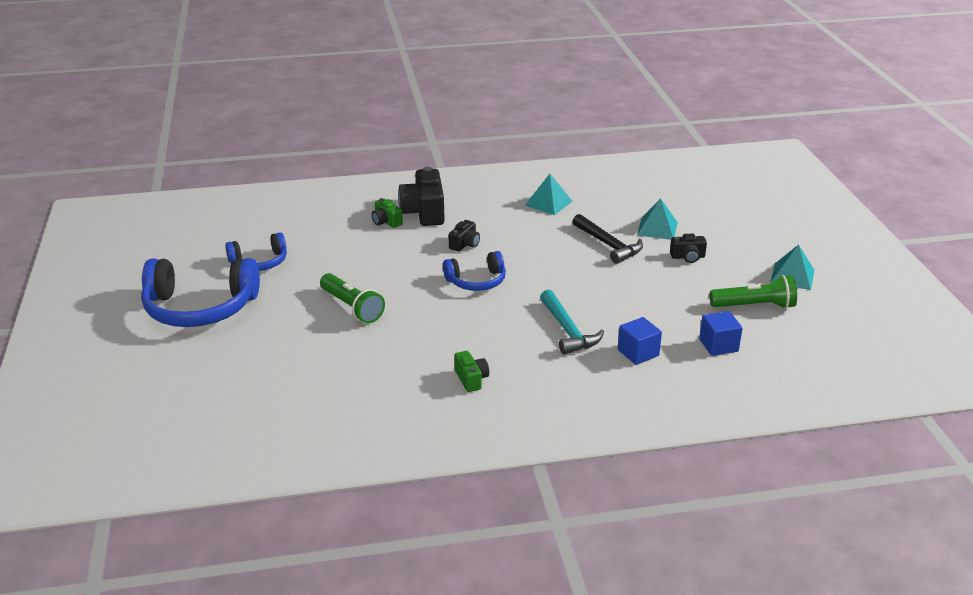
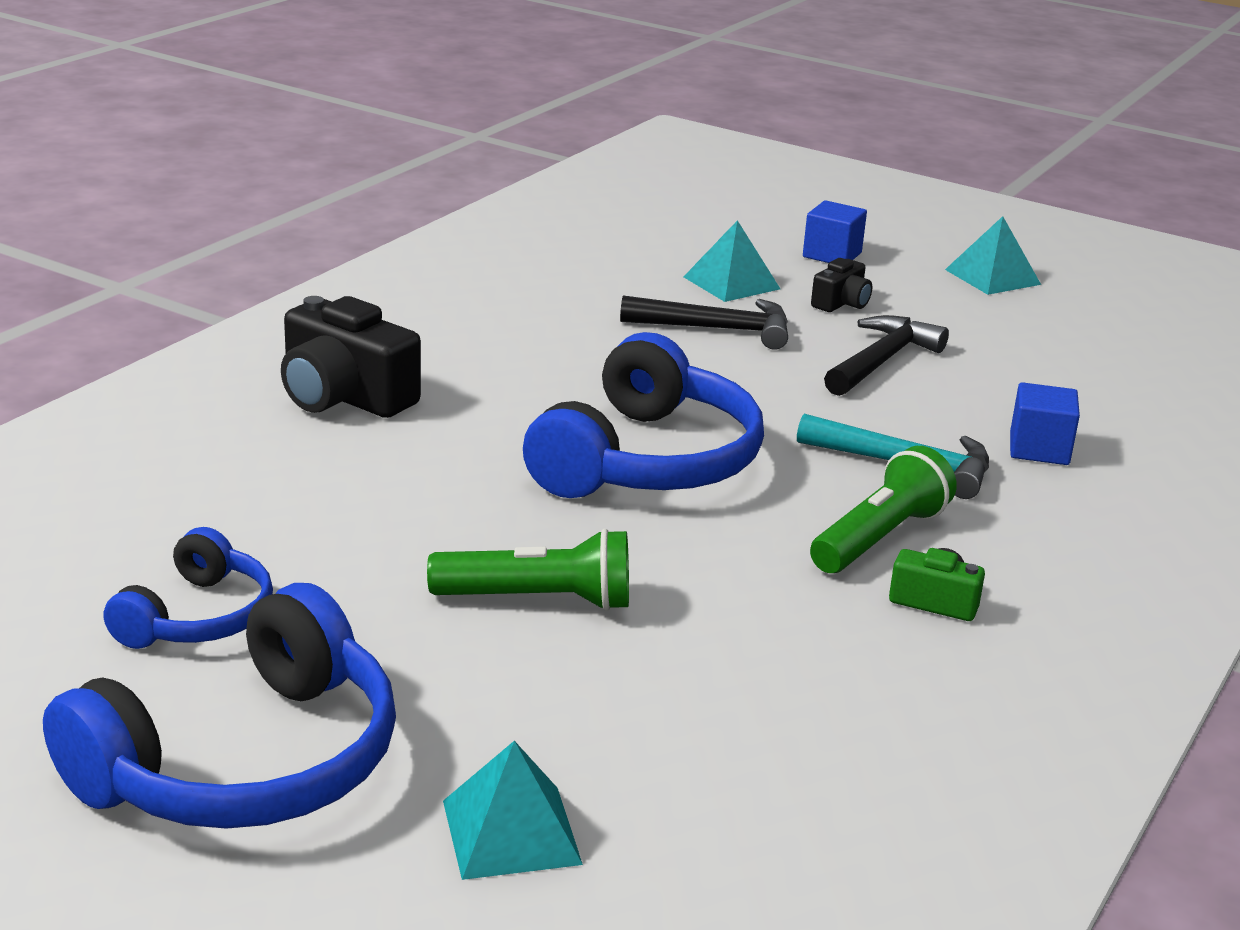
camera: 50 degrees left, 5 degrees down
green camera [371,198,403,228] -> none
blue headphones [443,251,506,291] -> blue headphones [523,332,764,498], size x1.79
black camera [449,220,480,252] -> none
turquoise pyramid [525,174,572,215] -> turquoise pyramid moved to [443,741,583,880]
blue cube [699,311,743,356] -> blue cube moved to [803,200,867,263]
green flashlight [710,275,797,309] -> green flashlight moved to [810,446,957,573]
none -> black hammer [824,315,949,396]

